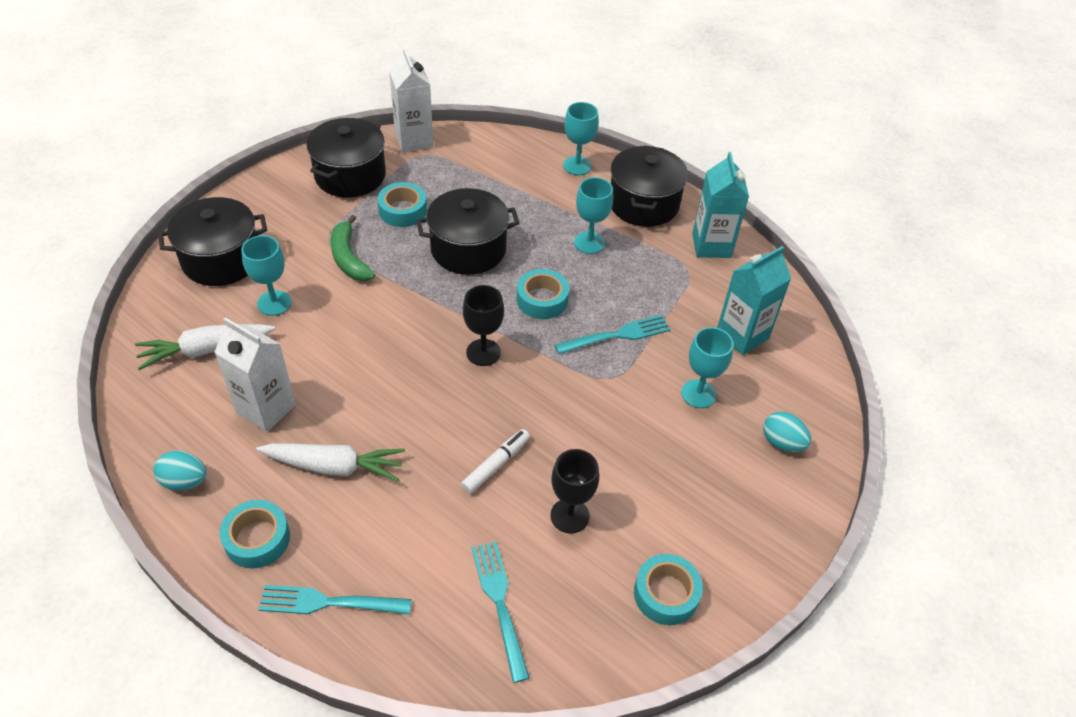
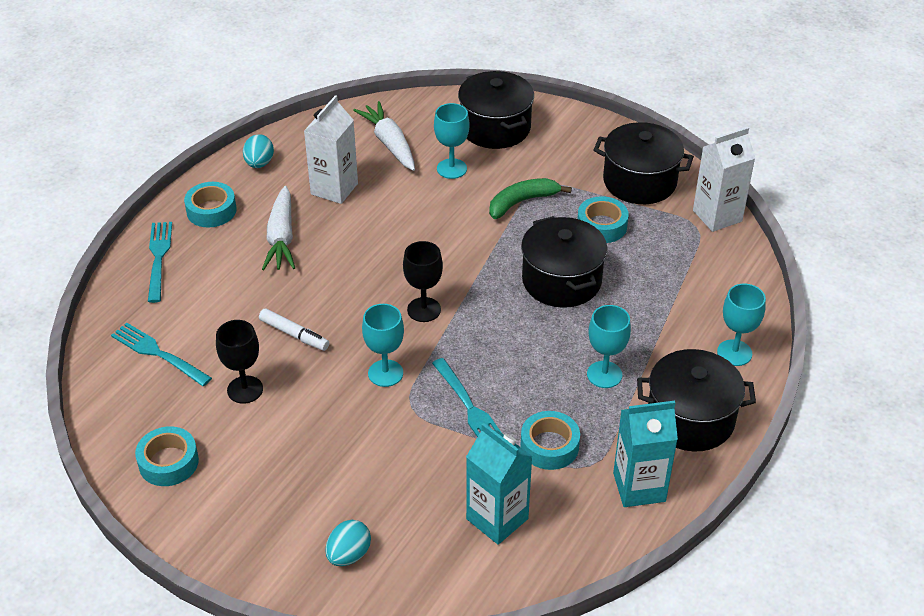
camera: 85 degrees right, 5 degrees down
turquoise fork [472,542,529,683] -> turquoise fork turned 120 degrees counterclockwise [111,323,212,386]
turquoise tape [517,269,569,319] -> turquoise tape moved to [520,411,580,470]
turquoise goblet [681,327,734,408] -> turquoise goblet moved to [362,304,404,387]

